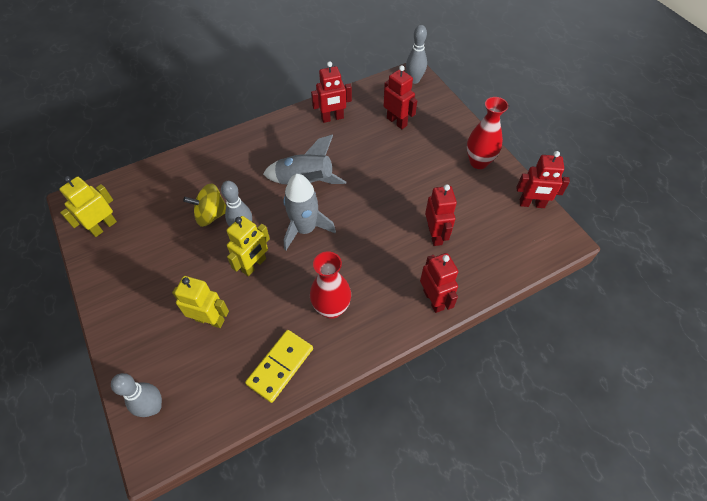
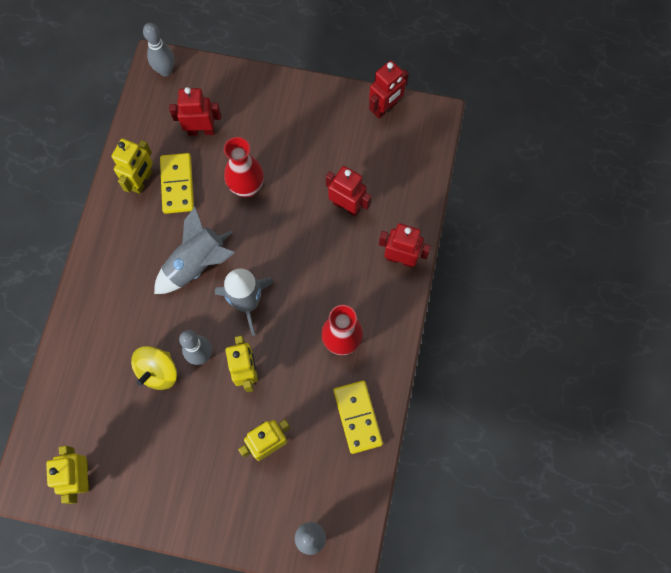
camera: 50 degrees left, 15 degrees up
red robot [311,61,352,123] -> yellow robot [112,138,153,194]
red vase [467,97,508,169] -> red vase moved to [224,137,264,198]
none -> yellow domino [160,153,194,214]

